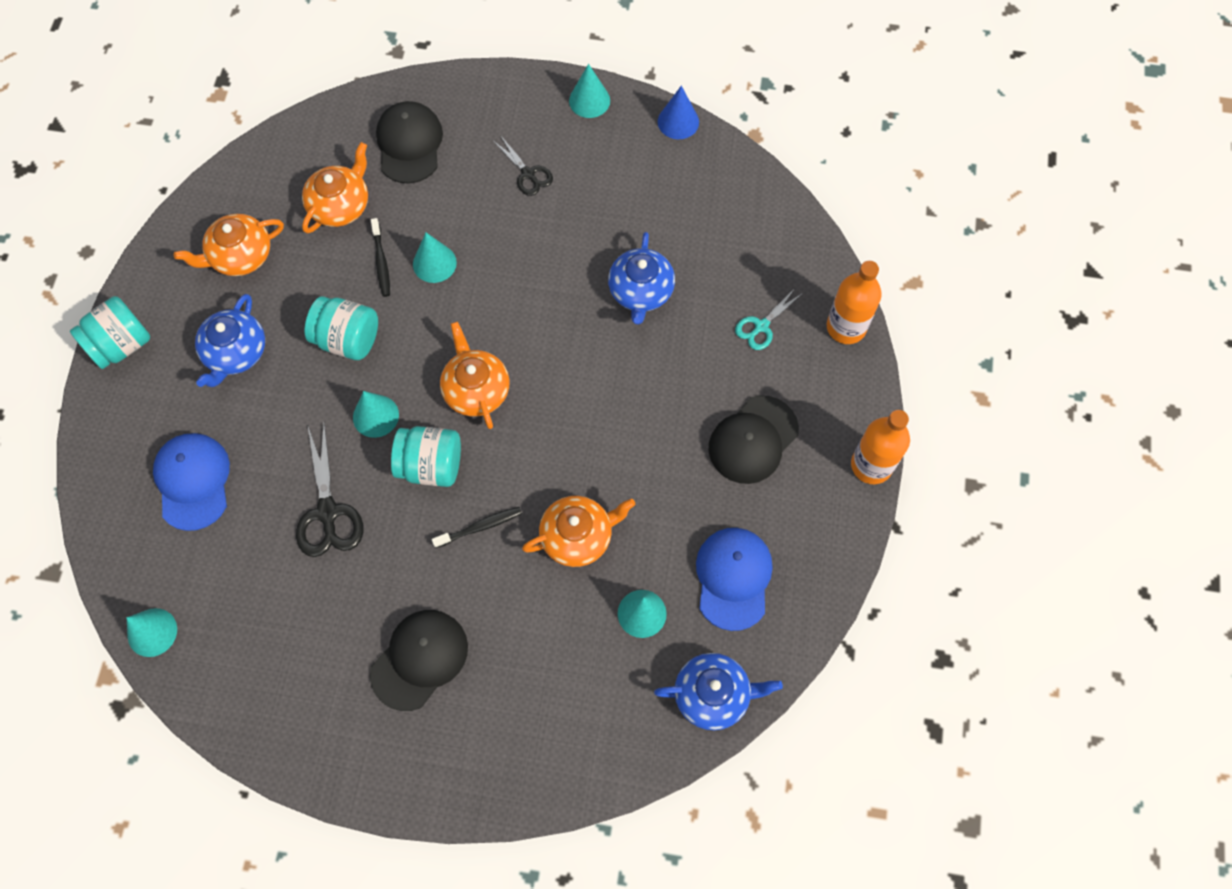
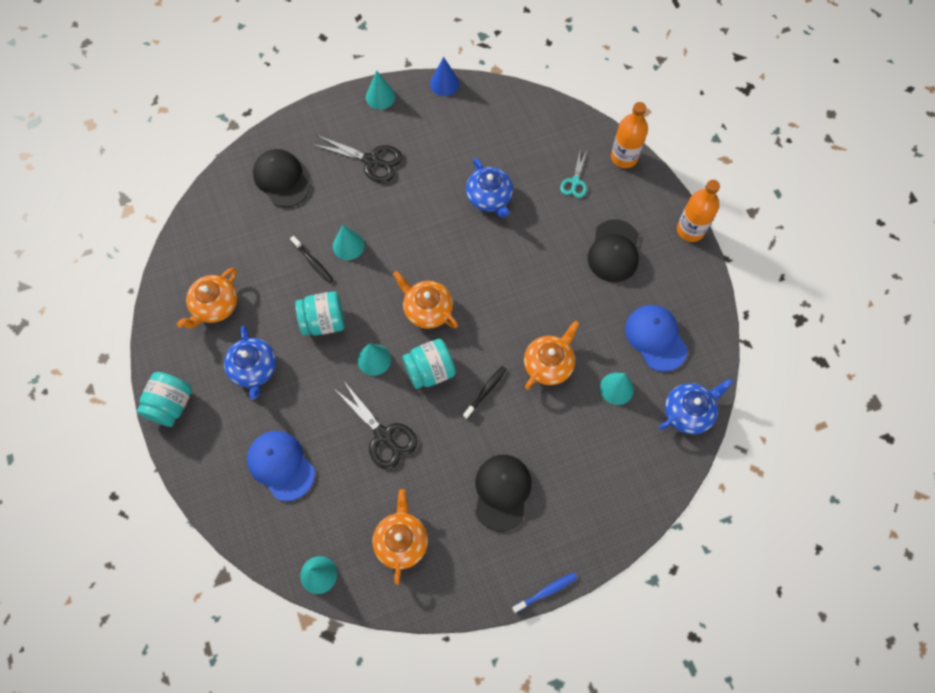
camera: 30 degrees left, 0 degrees up
orange teapot [302,142,368,233] -> orange teapot moved to [373,489,428,585]
black scissors [493,135,553,196] -> black scissors [312,135,403,183], size x1.63
none -> blue toothbrush [512,573,577,613]

